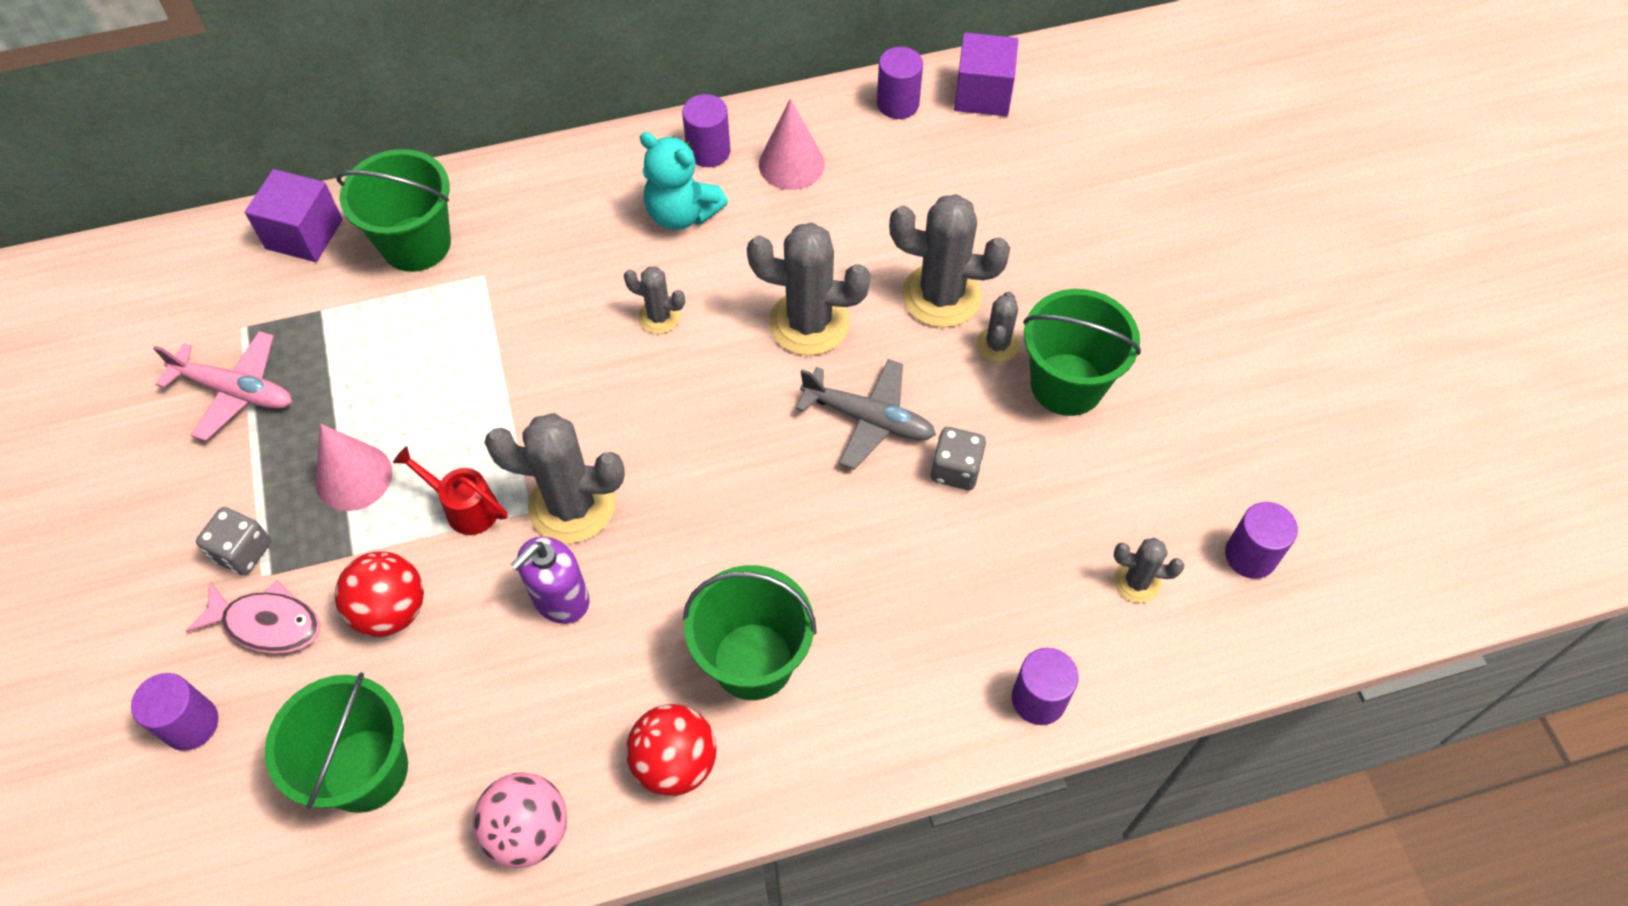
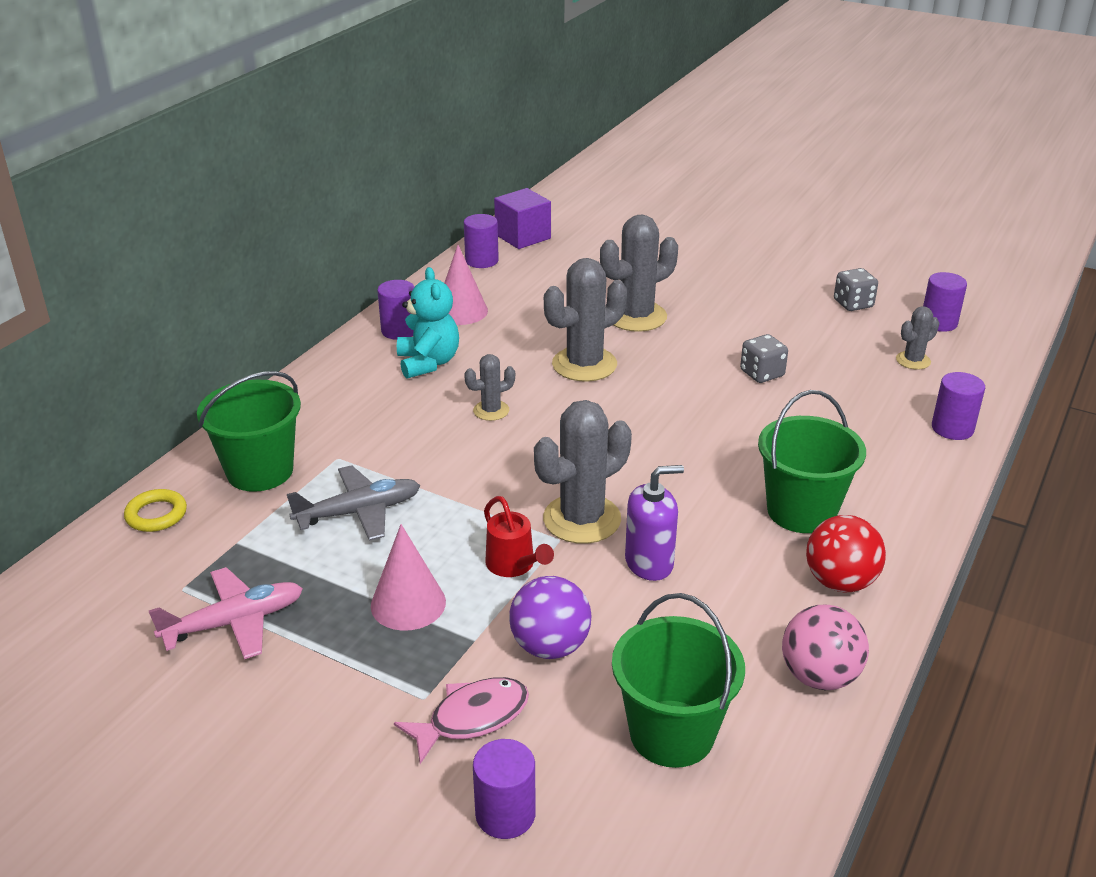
camera: 45 degrees left, 25 degrees down
grey dice [196,507,271,575] -> grey dice moved to [834,268,878,311]
purple cube [245,169,343,262] -> yellow ring [124,489,187,532]
red ball [335,551,424,637] -> purple ball [509,576,592,659]
red watering can [393,446,507,535] -> red watering can turned 105 degrees counterclockwise [484,496,554,577]
purple soap dispenser [511,537,590,624] -> purple soap dispenser turned 105 degrees counterclockwise [625,465,684,581]
turquoise teddy bear [640,132,728,230] -> turquoise teddy bear turned 90 degrees counterclockwise [397,267,459,379]
grey plane [796,359,936,470] -> grey plane moved to [287,465,420,541]
grey cactus [976,292,1019,362] -> none
green bucket [1023,289,1141,416] -> none

